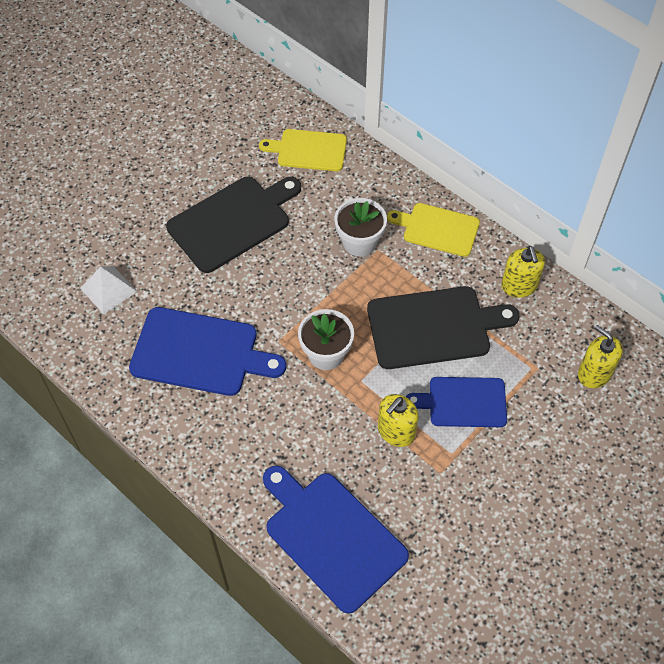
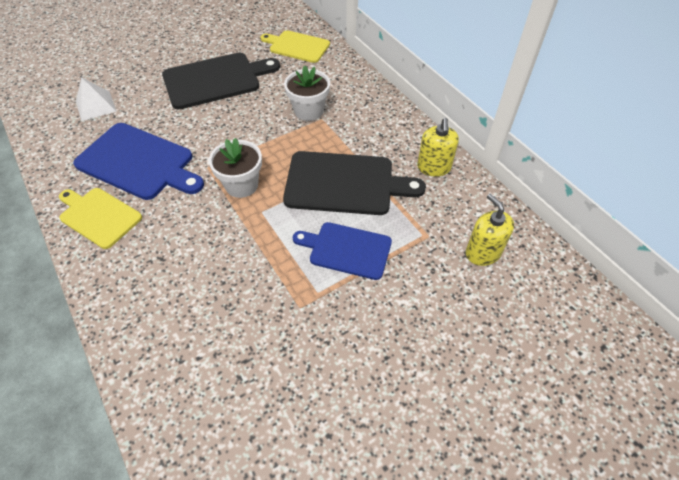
camera: 15 degrees right, 5 degrees down
blue cutting board [263,465,409,614] -> none
yellow soap dispenser [378,394,418,447] -> none
yellow cutting board [387,203,480,257] -> yellow cutting board moved to [59,188,142,249]

